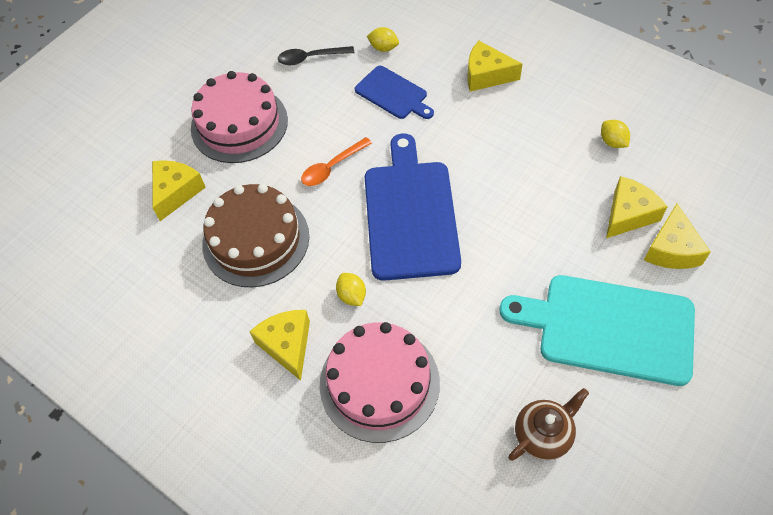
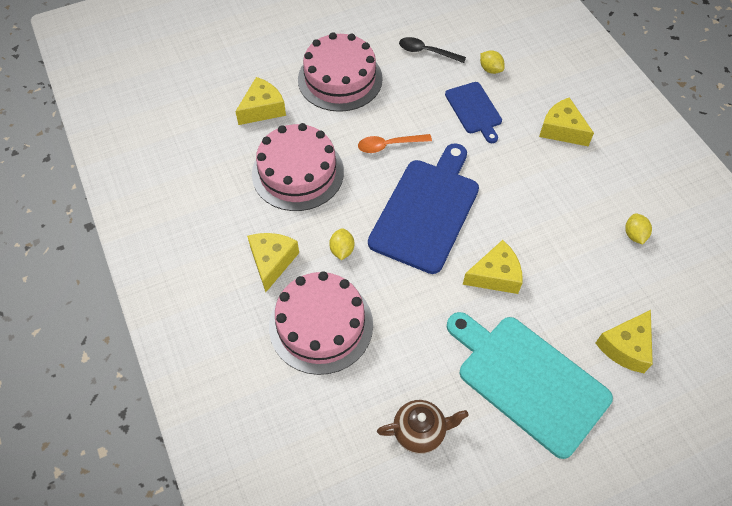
camera: 25 degrees right, 0 degrees up
brown cake [202,184,309,287] -> pink cake [252,123,344,211]
yellow cheese [606,176,667,238] -> yellow cheese moved to [463,240,522,294]

